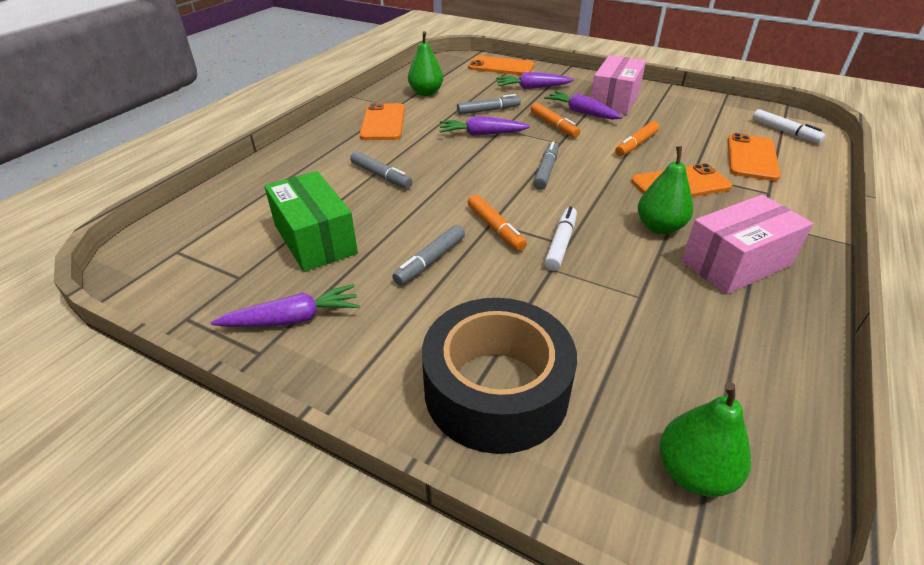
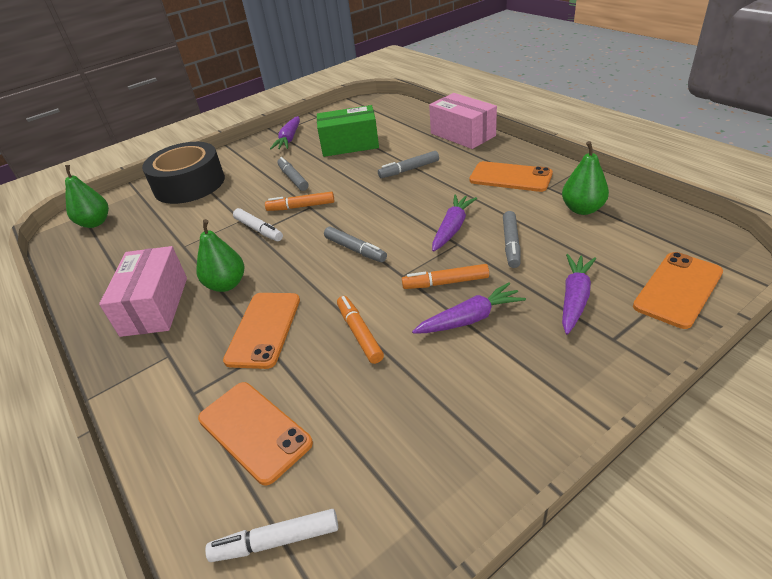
camera: 120 degrees right, 0 degrees up
pink box [591,55,646,115] -> pink box moved to [429,93,497,149]

